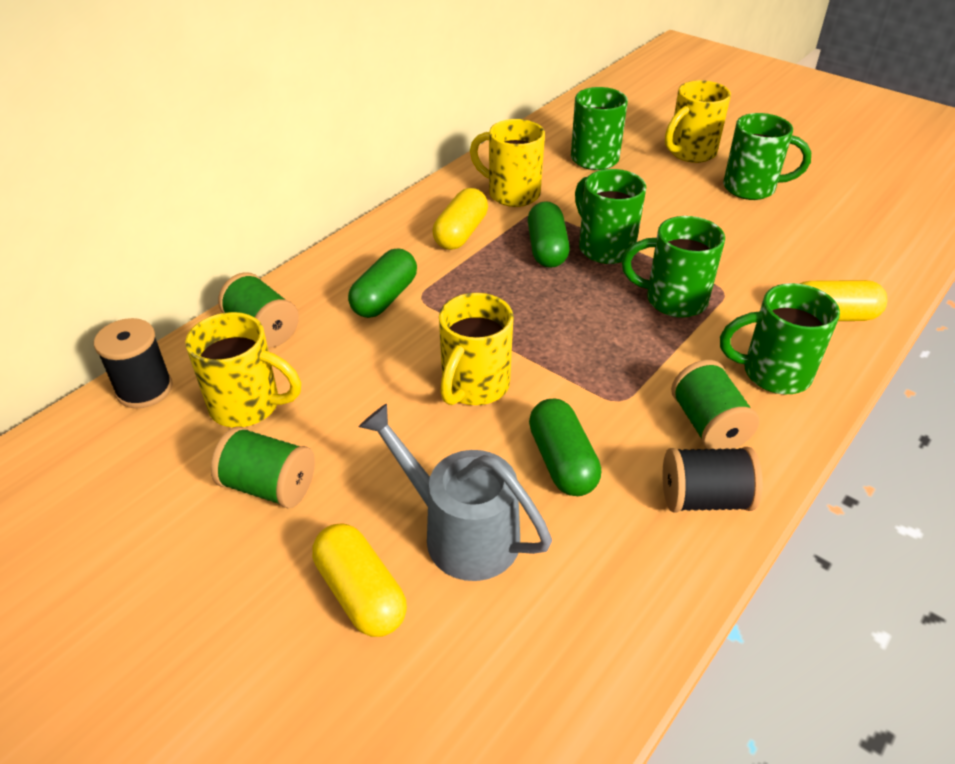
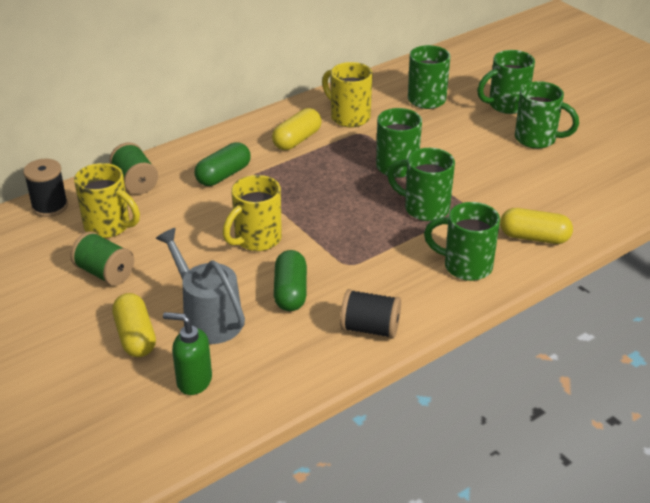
camera: 15 degrees right, 5 degrees down
green capsule [528,201,570,268] -> none
yellow mug [665,80,731,163] -> green mug [477,50,535,114]
green spool [671,360,759,450] -> none
none -> green soap dispenser [163,312,212,395]

